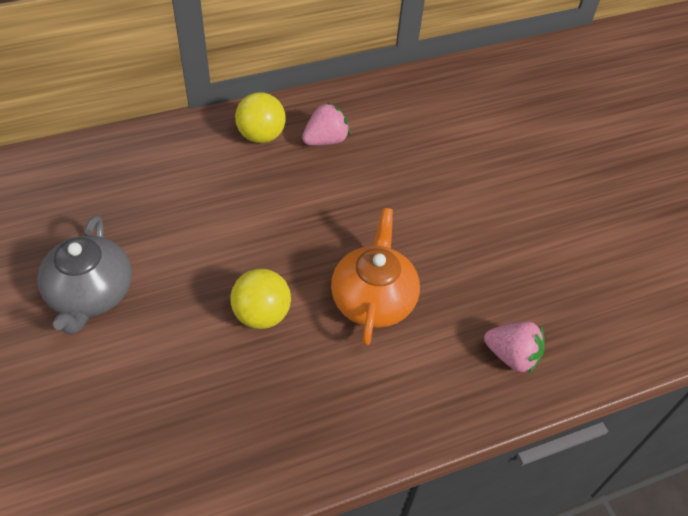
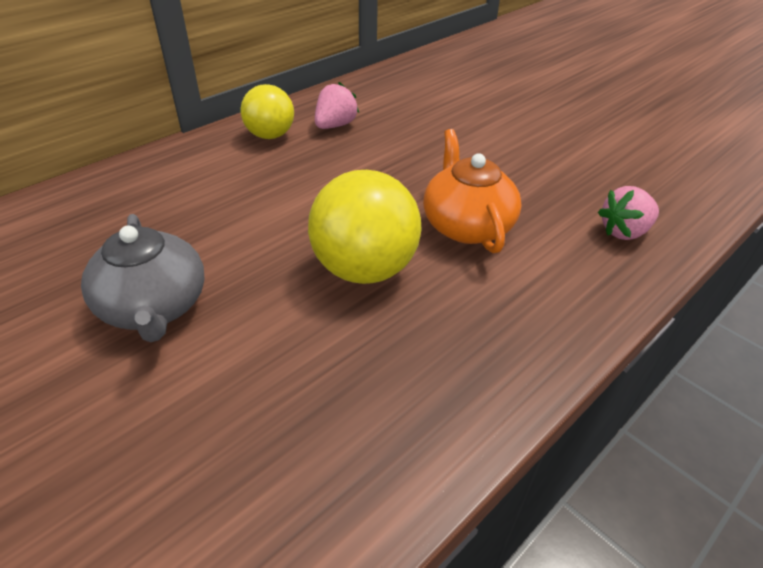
camera: 20 degrees left, 10 degrees down
yellow ball [230,269,291,329] -> yellow ball [308,170,422,284], size x1.56
pink strawberry [484,321,545,374] -> pink strawberry turned 150 degrees clockwise [598,186,659,240]

